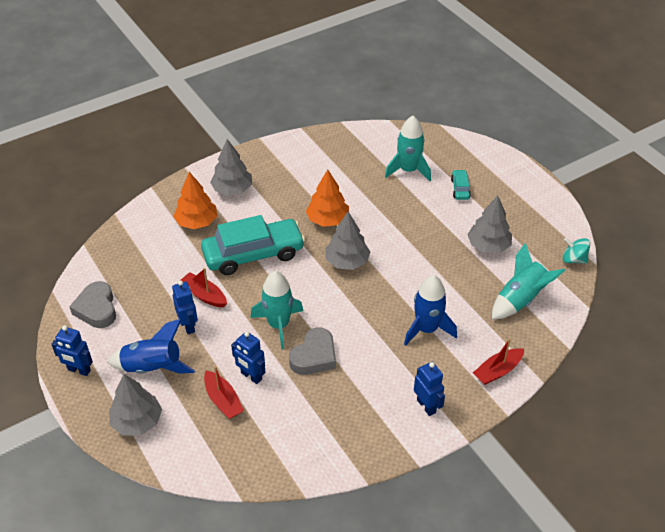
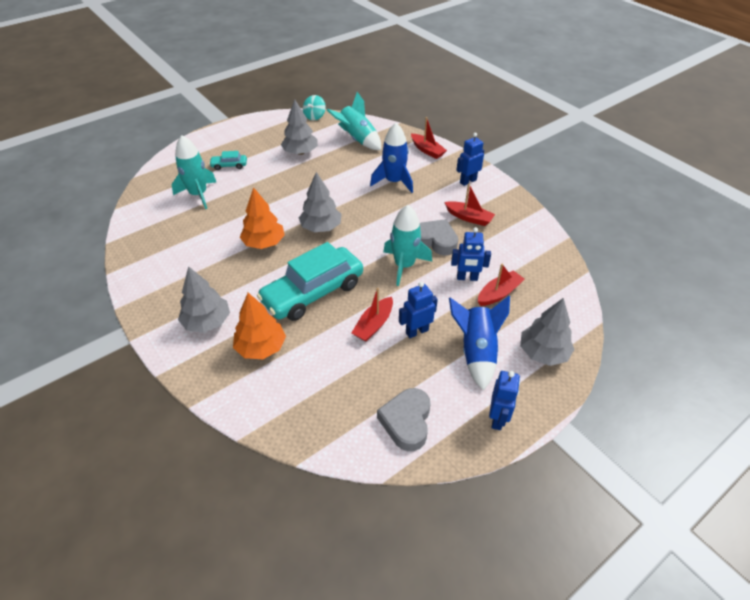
camera: 95 degrees left, 0 degrees up
grey heart [69,281,116,328] -> grey heart turned 120 degrees clockwise [377,388,431,451]
turquoise car [201,215,305,275] -> turquoise car turned 105 degrees counterclockwise [257,242,363,321]
blue robot [231,331,266,384] -> blue robot turned 60 degrees clockwise [451,227,491,281]
none -> red boat [444,184,495,226]

